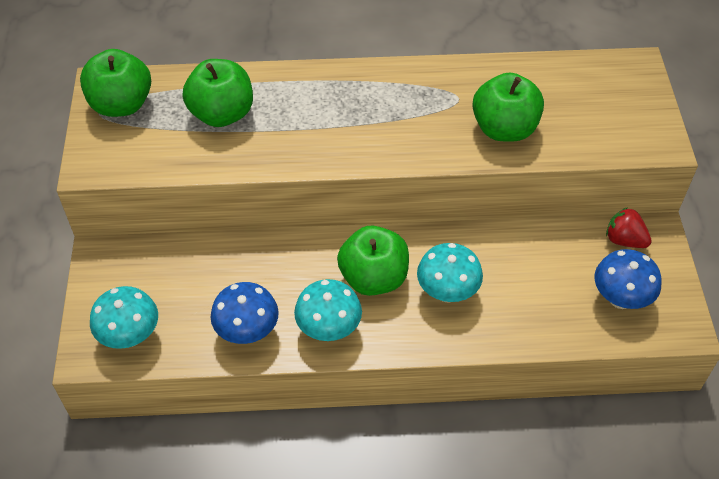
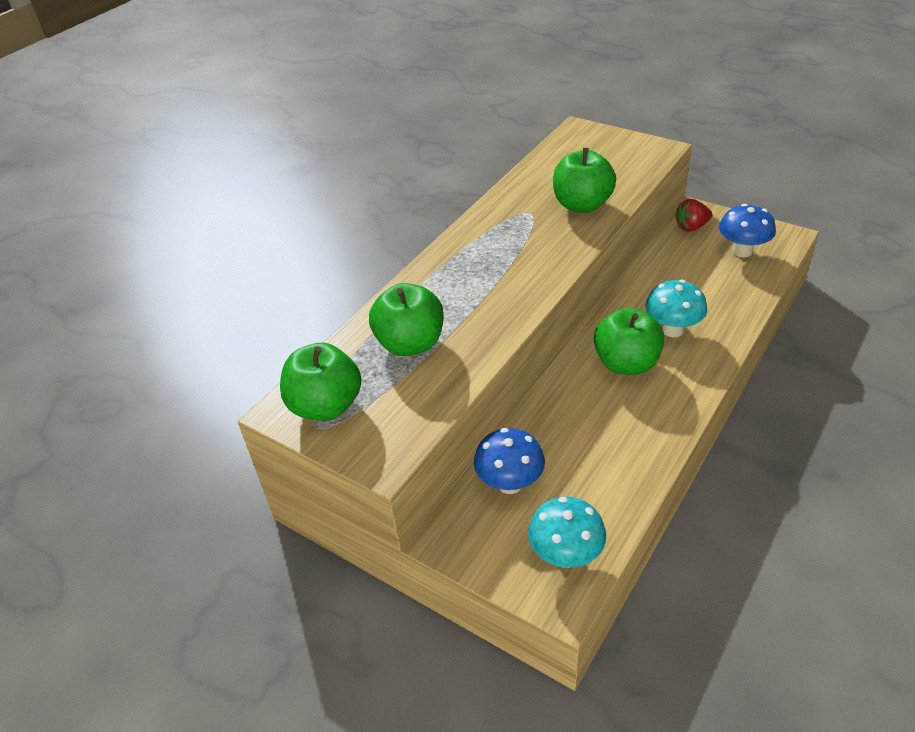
camera: 50 degrees left, 10 degrees down
blue mushroom [211,282,279,344] -> blue mushroom moved to [474,428,545,494]
turquoise mushroom [294,279,362,341] -> none

